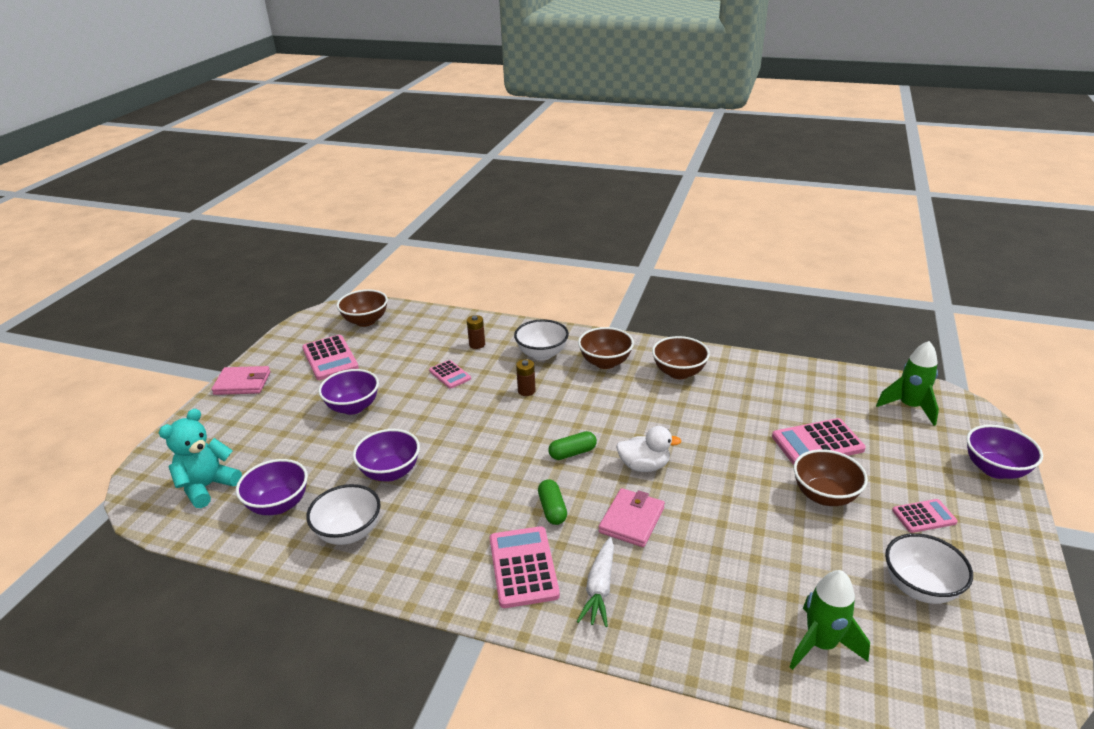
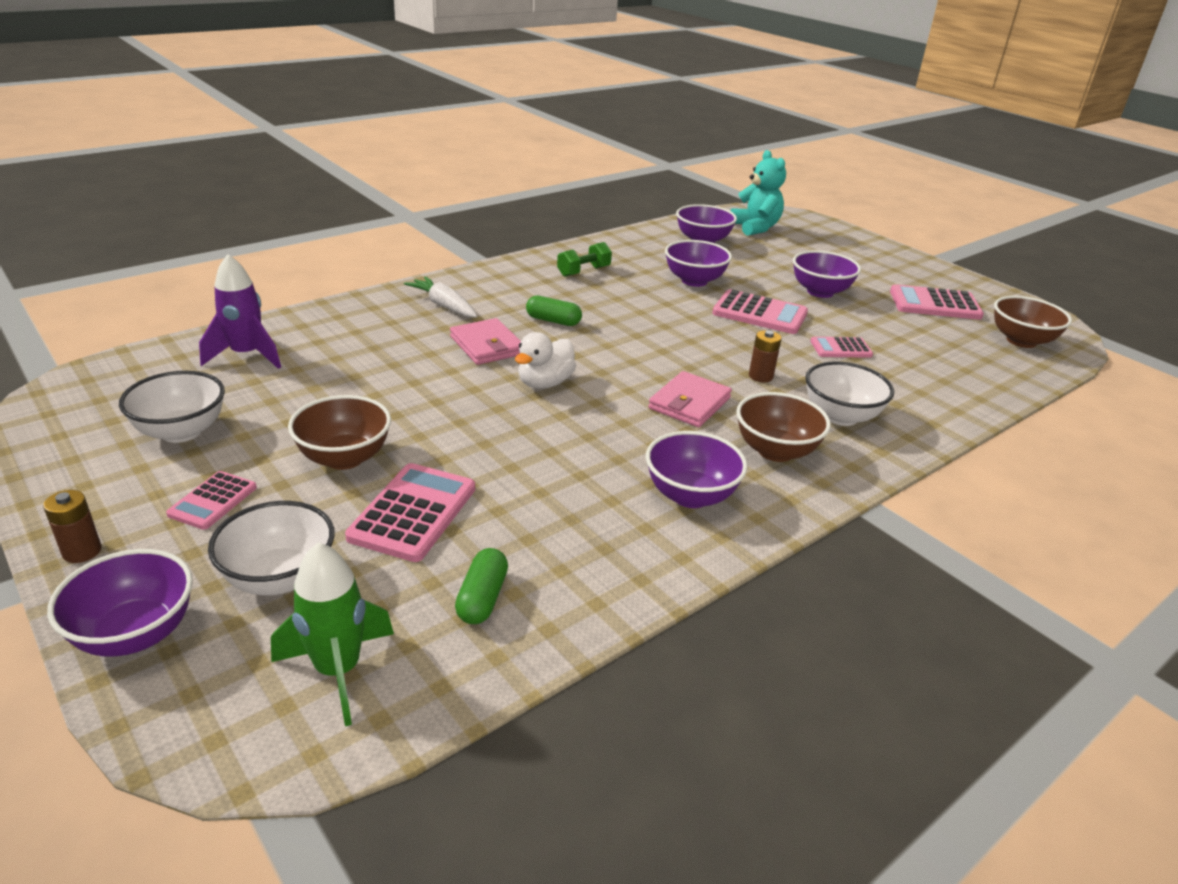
camera: 120 degrees right, 0 degrees up
pink wallet [212,366,270,395] -> pink wallet moved to [648,371,732,427]
white bowl [306,484,381,545] -> white bowl moved to [208,501,335,595]
brown battery [467,315,485,349] -> brown battery moved to [43,490,102,563]
pink calculator [490,526,560,608] -> pink calculator moved to [712,289,808,334]
green capsule [548,431,597,460] -> green capsule moved to [455,548,508,624]
brown bowl [652,336,710,379] -> purple bowl [646,431,747,508]
green rocket [790,570,870,670] -> purple rocket [199,254,281,369]
none -> green dumbbell [557,242,612,277]

